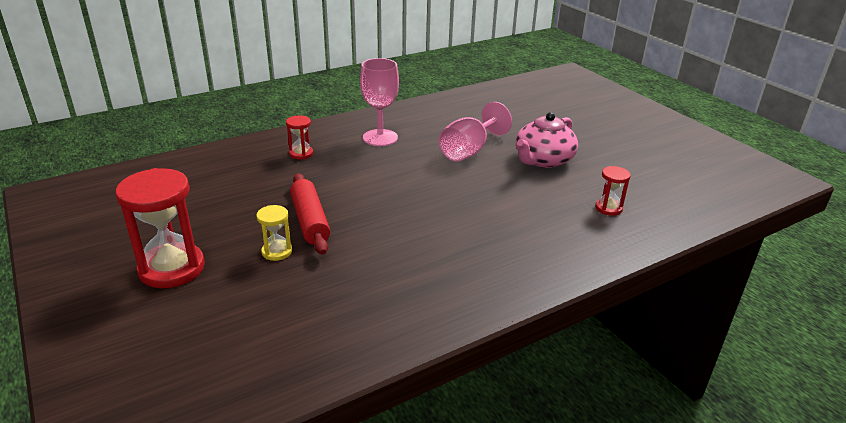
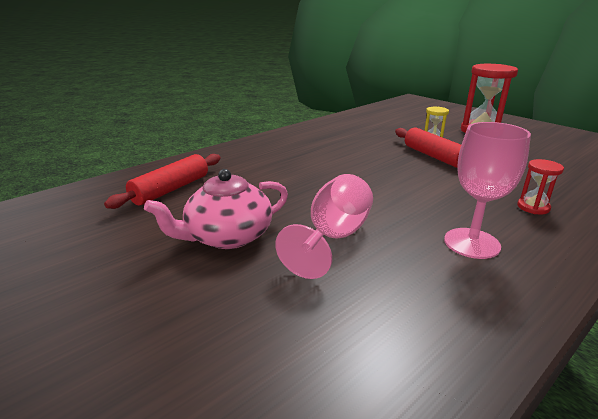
camera: 170 degrees right, 5 degrees down
pink teapot [516,112,578,168] -> pink teapot turned 150 degrees counterclockwise [144,169,288,249]
red hourglass [595,166,631,216] -> red rolling pin [104,154,221,209]

